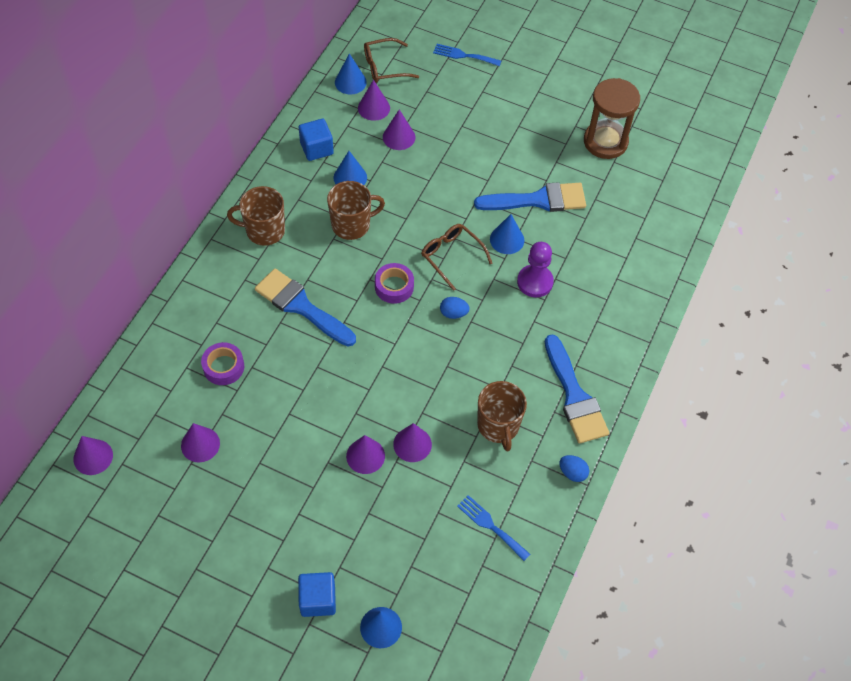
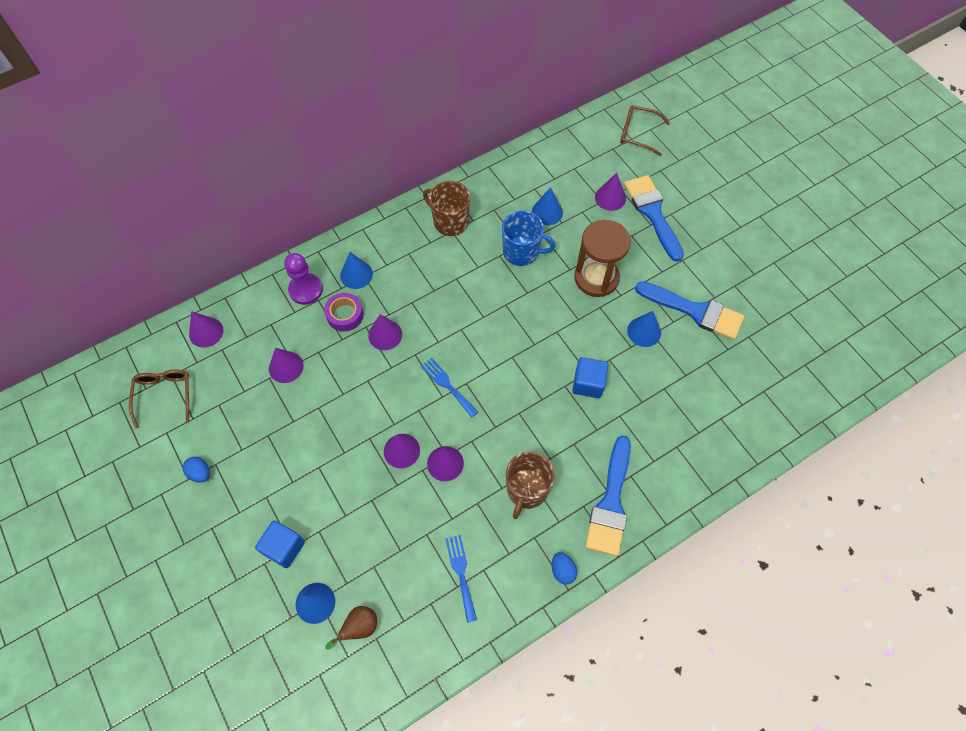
camera: 35 degrees right, 5 degrees up
blue brush [255,269,356,346] -> blue brush moved to [624,175,684,262]
blue cube [299,119,334,161] -> blue cube moved to [572,357,608,398]
brown mug [327,181,385,240] -> blue mug [502,210,556,266]
blue cone [335,54,367,95] -> blue cone moved to [340,252,373,289]
purple cone [358,80,390,121] -> purple cone moved to [368,314,402,350]
purple tape [375,263,414,304] -> none
brown glasses [421,224,493,291] -> brown glasses moved to [129,369,189,429]
blue fork [433,44,501,66] -> blue fork moved to [421,358,478,417]
blue egg [440,297,470,319] -> blue egg moved to [183,457,210,483]
purple pawn [517,242,554,297] -> purple pawn moved to [284,253,323,305]
brown hourglass [584,78,640,159] -> brown hourglass moved to [574,220,631,297]
none -> brown pear [326,606,377,650]

